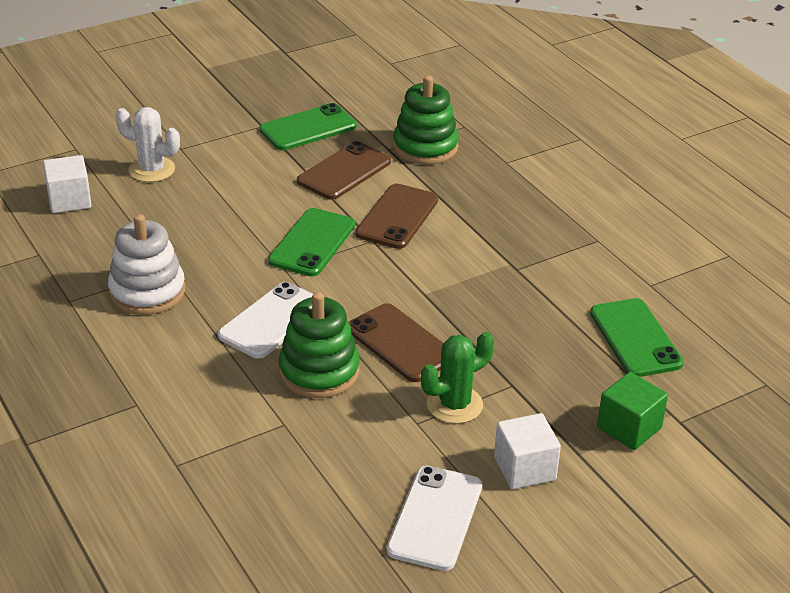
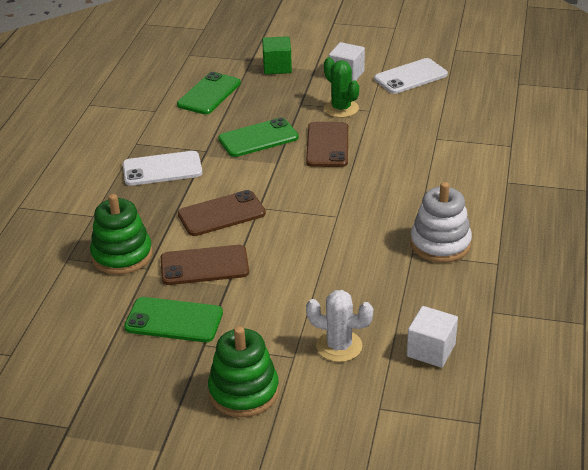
camera: 135 degrees left, 0 degrees up
white cactus [116,107,180,182] -> white cactus turned 45 degrees counterclockwise [306,290,373,362]
white phone [218,282,313,359] -> white phone moved to [123,151,202,186]
green phone [268,208,355,277] -> green phone moved to [218,118,299,157]
green stacking toy [279,292,360,398] -> green stacking toy moved to [208,326,279,417]
green cactus [421,332,494,424] -> green cactus turned 45 degrees clockwise [324,57,359,118]

